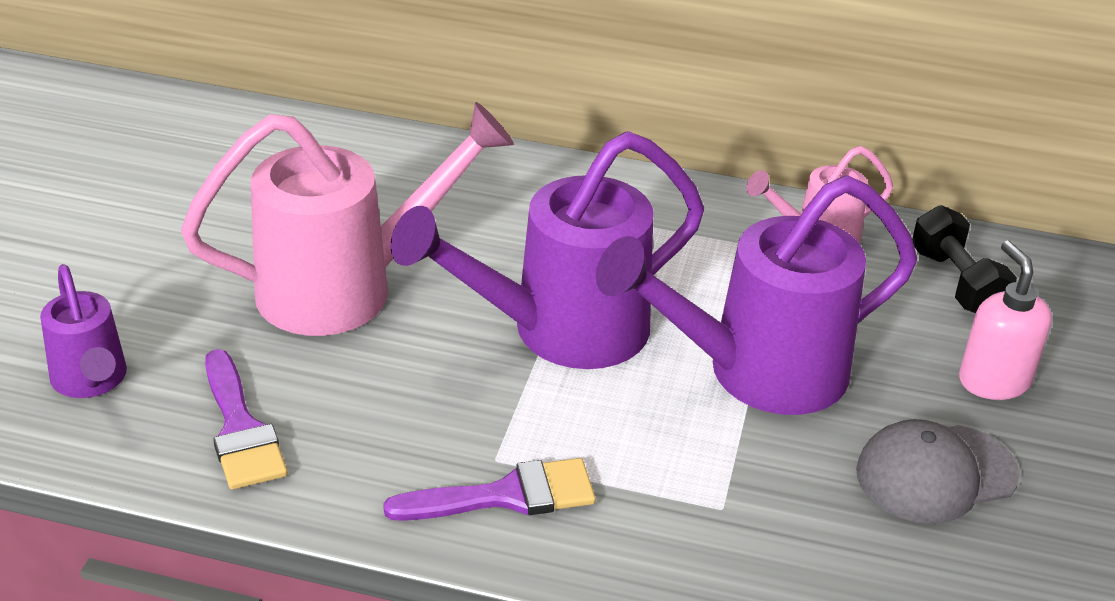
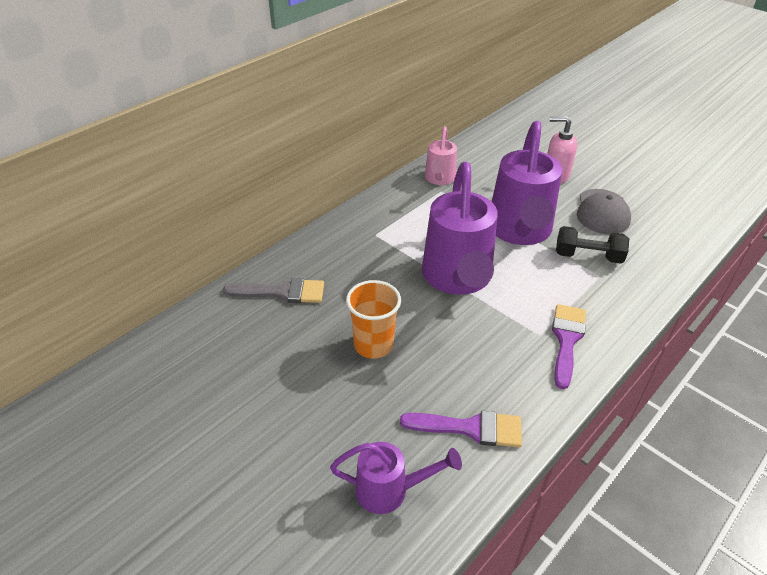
camera: 60 degrees left, 5 degrees up
pink watering can [181,102,514,336] -> orange cup [346,280,401,359]
black dumbbell [912,205,1017,313] -> black dumbbell moved to [556,226,629,264]
none -> grey brush [223,278,324,303]

